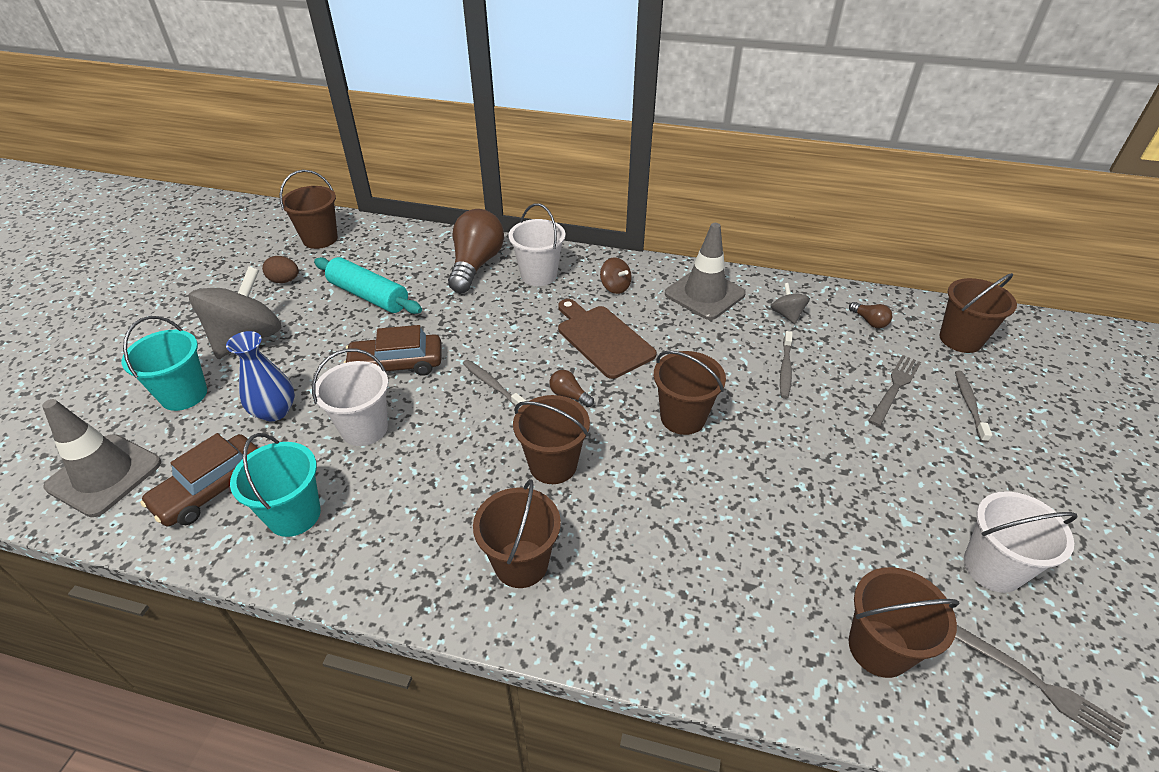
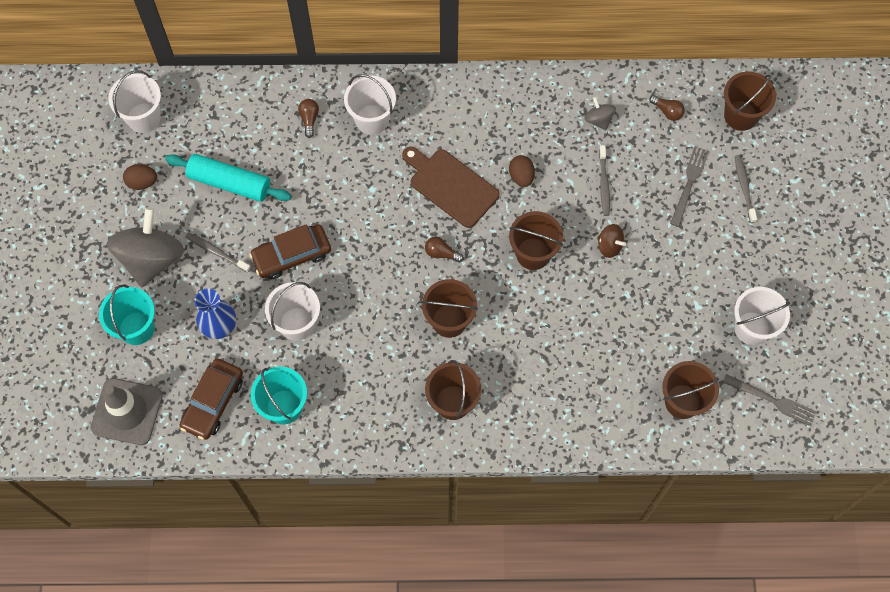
camera: 15 degrees left, 25 degrees up
brown bucket [279,170,338,249] -> white bucket [108,70,161,133]
brown light bulb [448,209,504,293] -> brown light bulb [298,99,319,138], size x0.43
grey toothbrush [463,360,526,409] -> grey toothbrush moved to [185,232,251,273]
brown spinning top [600,258,632,294] -> brown spinning top moved to [597,224,626,258]
grey traffic cone [665,223,746,320] -> none
none -> brown egg [509,155,535,187]

